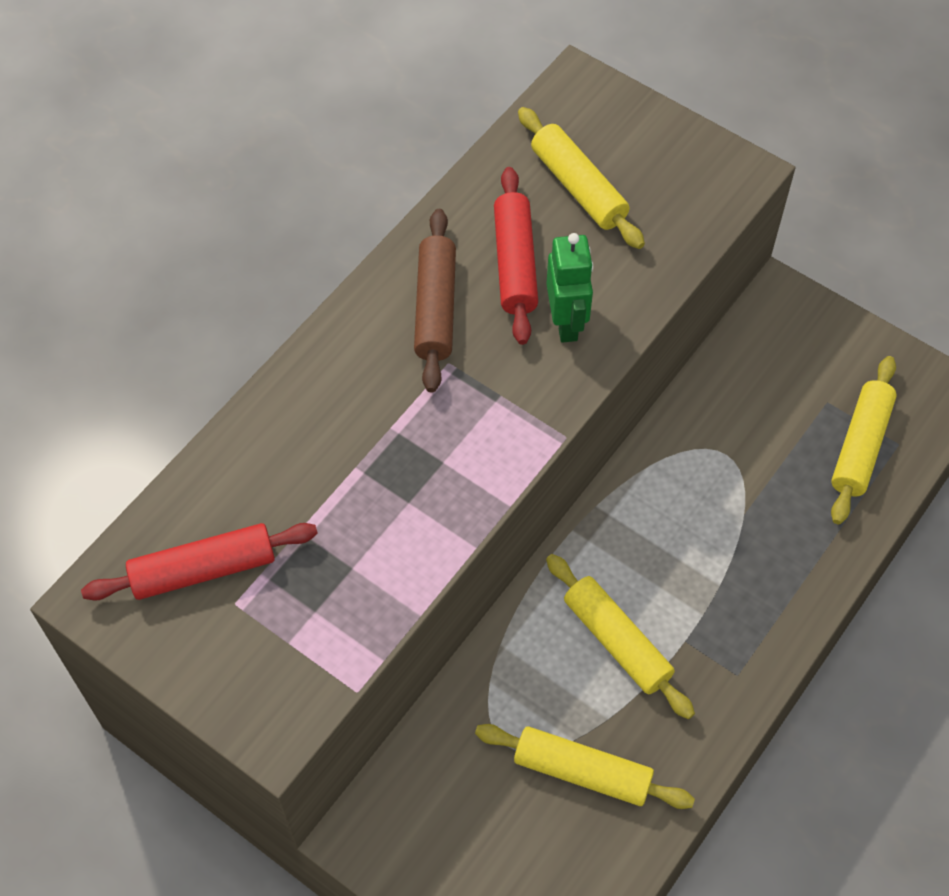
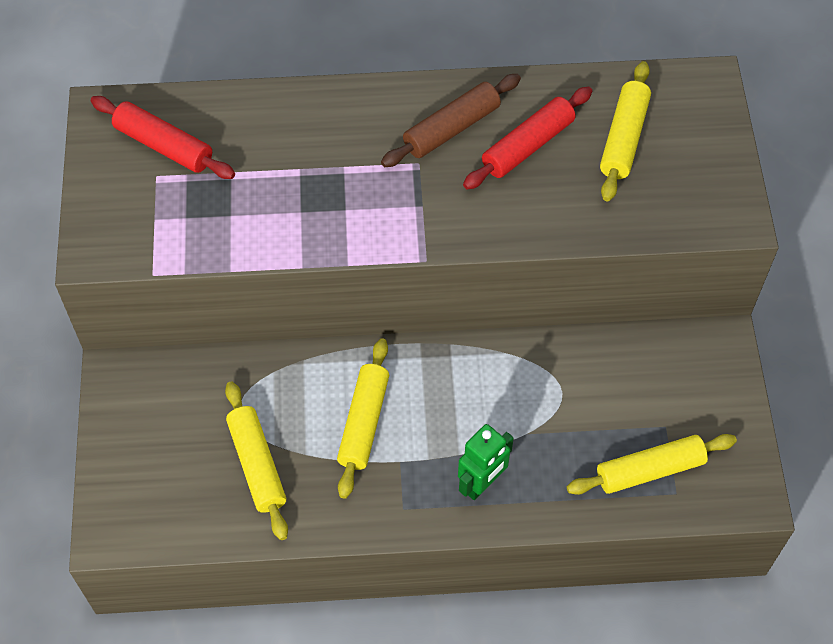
camera: 50 degrees right, 0 degrees up
green robot [546,233,593,343] -> green robot moved to [458,424,514,500]

